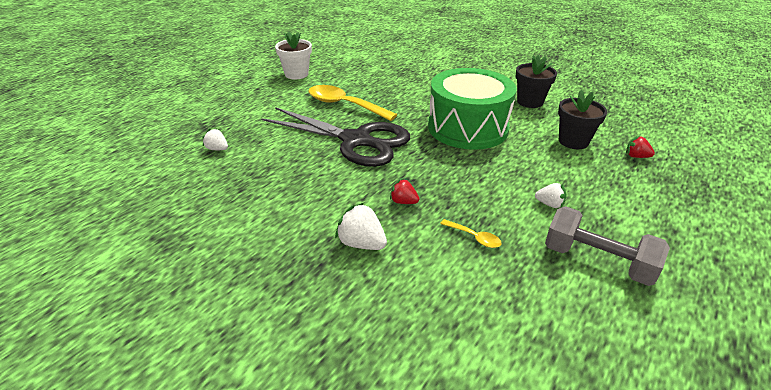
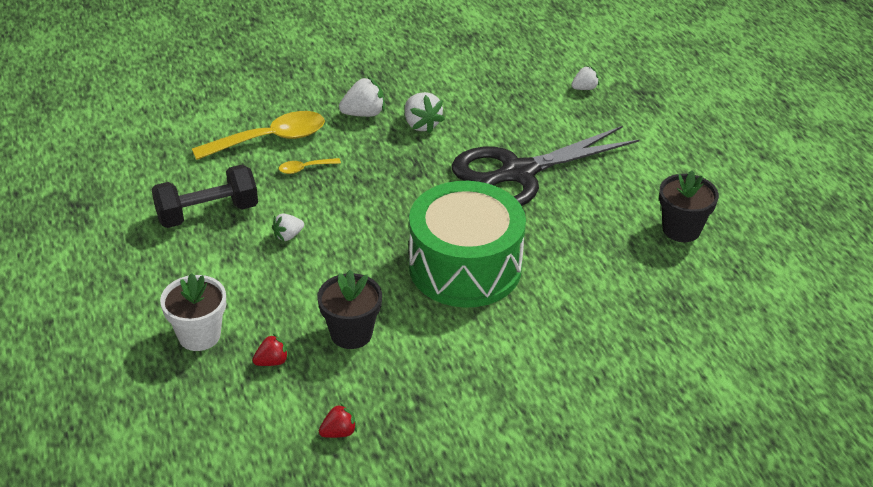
camera: 125 degrees right, 5 degrees up
white flower pot [275,31,312,79] -> white flower pot moved to [160,273,226,351]
yellow spoon [309,85,397,121] -> yellow spoon moved to [192,111,325,160]
red strawberry [390,179,419,204] -> red strawberry moved to [319,403,357,438]
black flower pot [516,55,557,108] -> black flower pot moved to [659,171,719,242]
grey dumbbell [545,206,670,286] -> black dumbbell [152,165,258,228]
none -> white strawberry [405,92,445,134]

